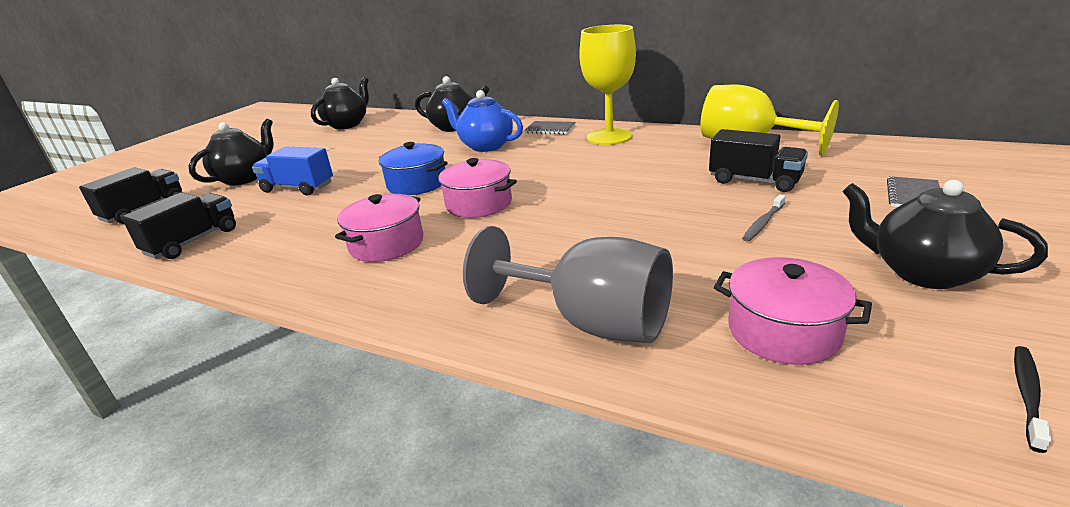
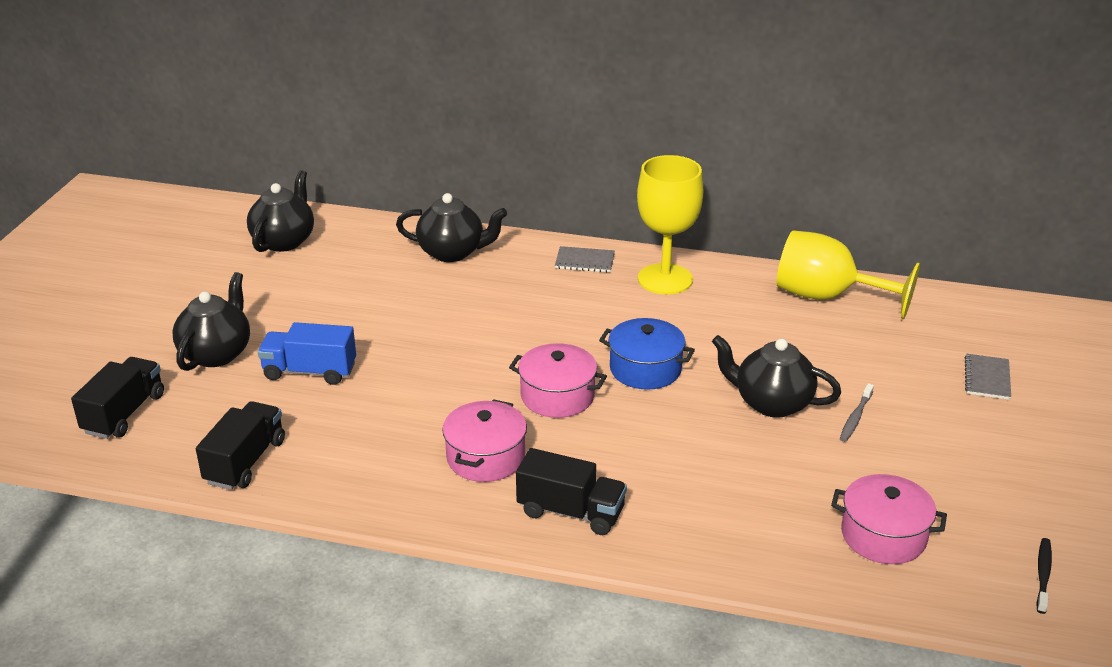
camera: 15 degrees left, 5 degrees up
blue pot [379,142,448,195] -> blue pot moved to [599,318,695,390]
blue teapot [442,90,523,152] -> none
grey goblet [463,226,673,343] -> none
black truck [709,129,808,192] -> black truck moved to [516,448,627,535]
black teapot [843,180,1048,289] -> black teapot moved to [712,335,841,418]

